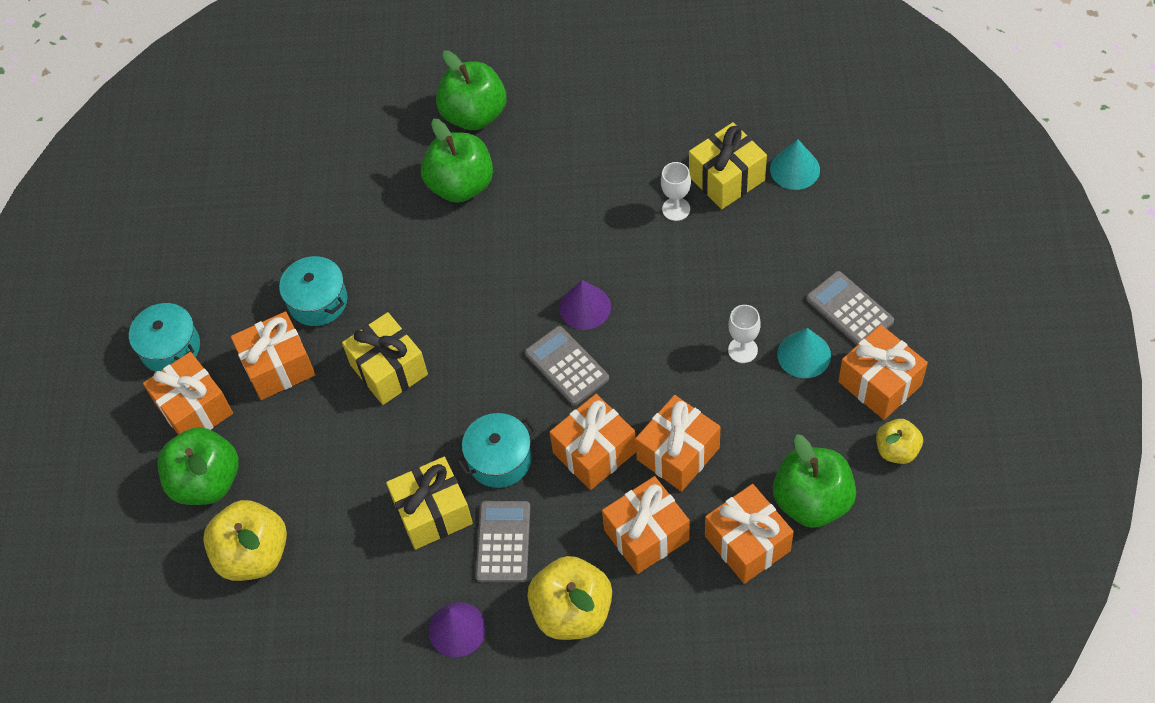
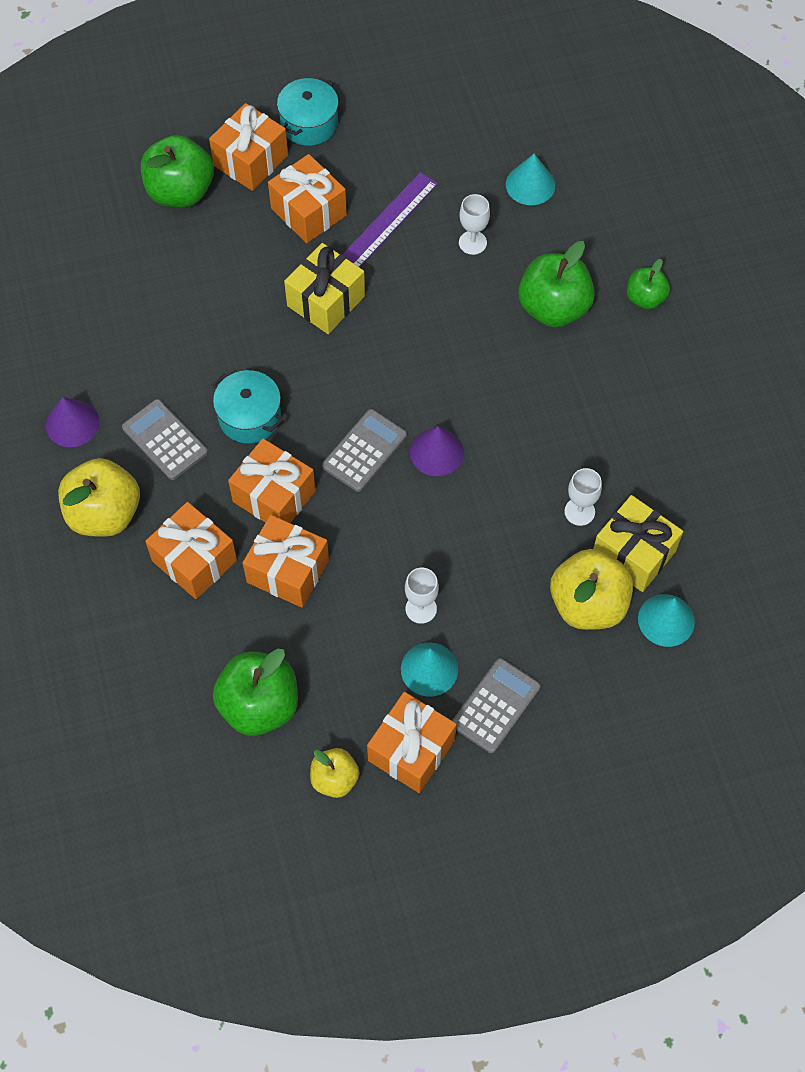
camera: 70 degrees right, 5 degrees up
yellow apple [203,500,287,581] -> yellow apple moved to [550,549,633,630]
turquoise pot [279,256,347,326] -> purple ruler [342,172,438,268]
yellow gift [386,457,473,550] -> none
green apple [436,50,506,130] -> green apple [627,259,670,309], size x0.57
grey calculator [476,501,530,582] -> grey calculator turned 120 degrees counterclockwise [122,399,208,480]
orange gift [705,484,794,584] -> none
none -> white goblet [459,194,490,255]
none -> turquoise cone [506,154,555,205]

